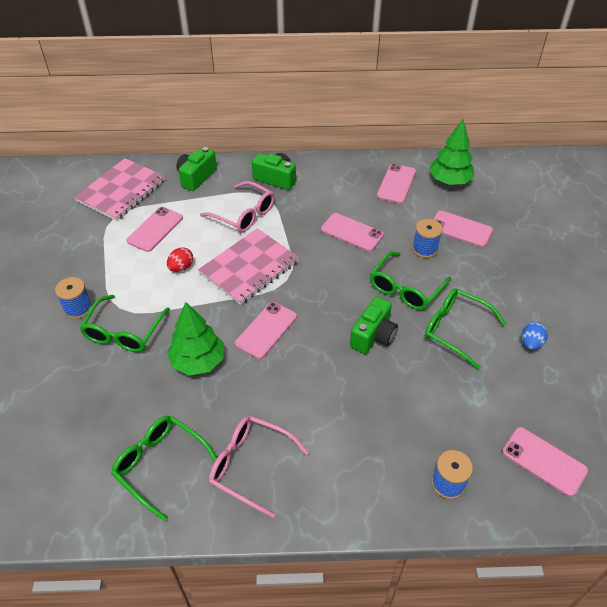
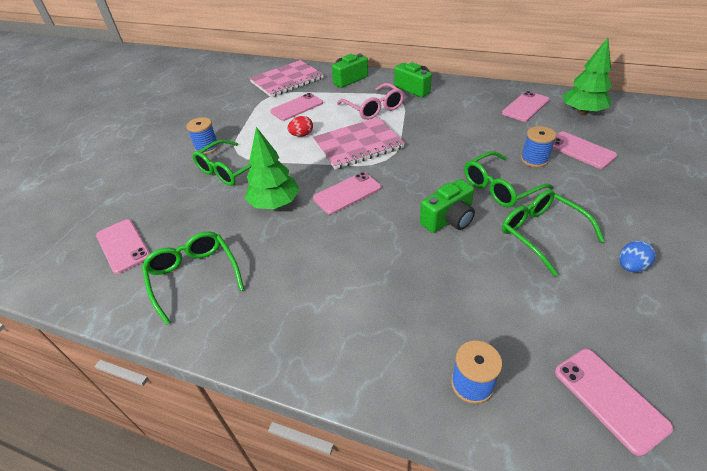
camera: 25 degrees right, 5 degrees down
pink glasses [209,416,309,518] -> none
pink phone [321,213,384,251] -> pink phone moved to [96,219,150,274]

